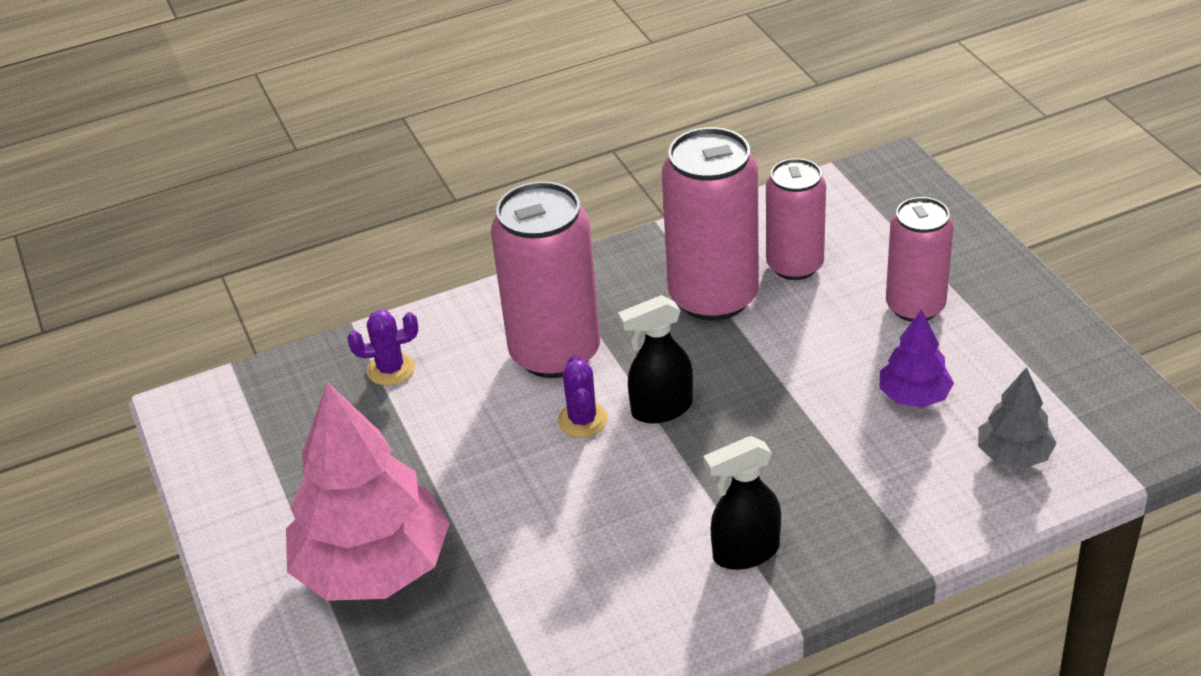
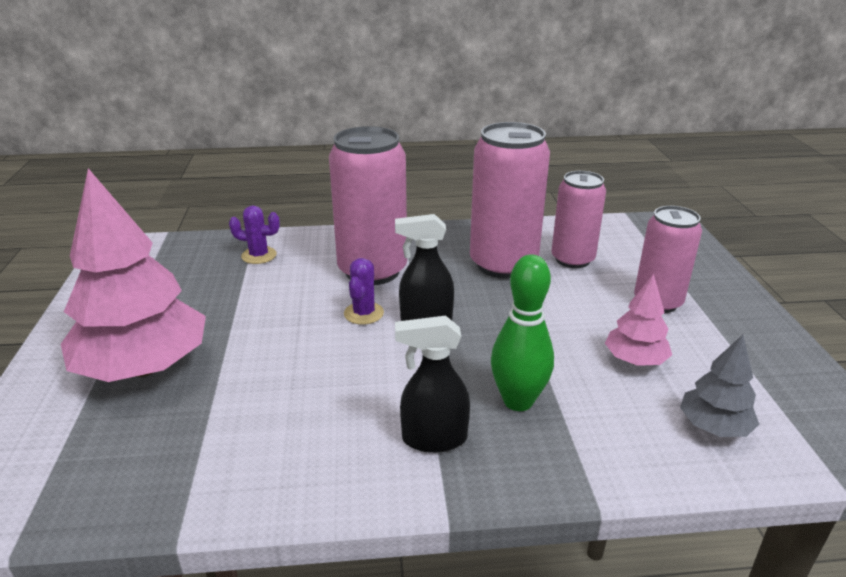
camera: 15 degrees right, 10 degrees down
purple tree [879,309,954,408] -> pink tree [605,274,672,366]
none -> green bowling pin [491,255,554,411]

